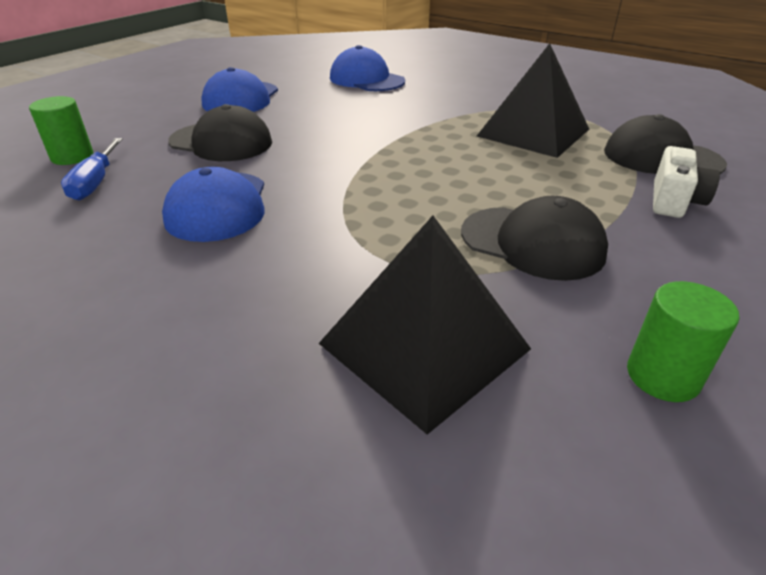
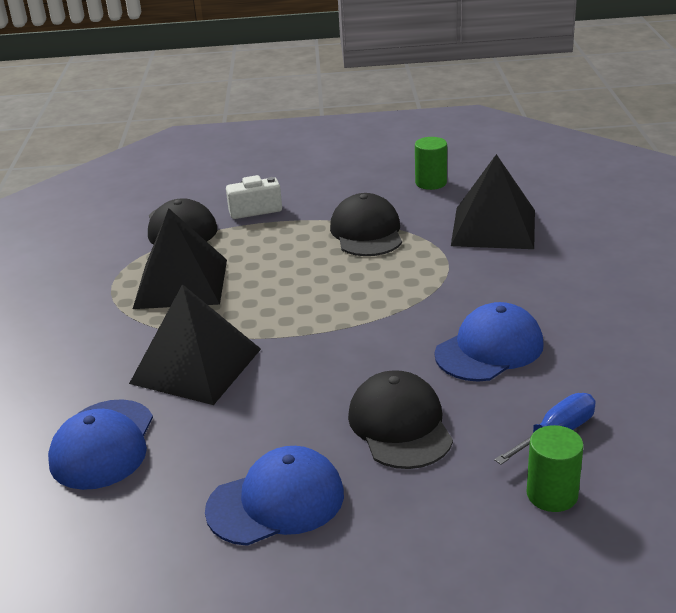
camera: 125 degrees left, 5 degrees down
none -> black pyramid [129,284,261,405]

